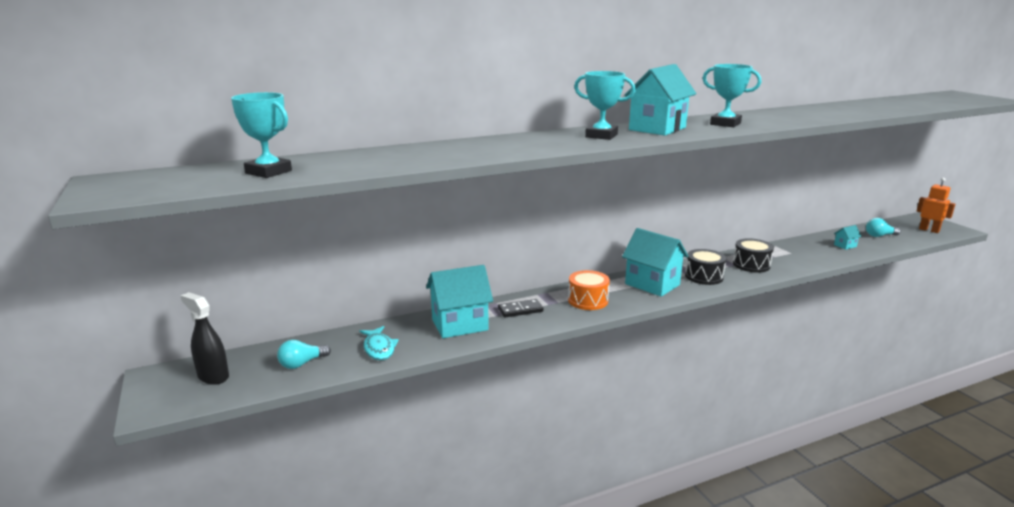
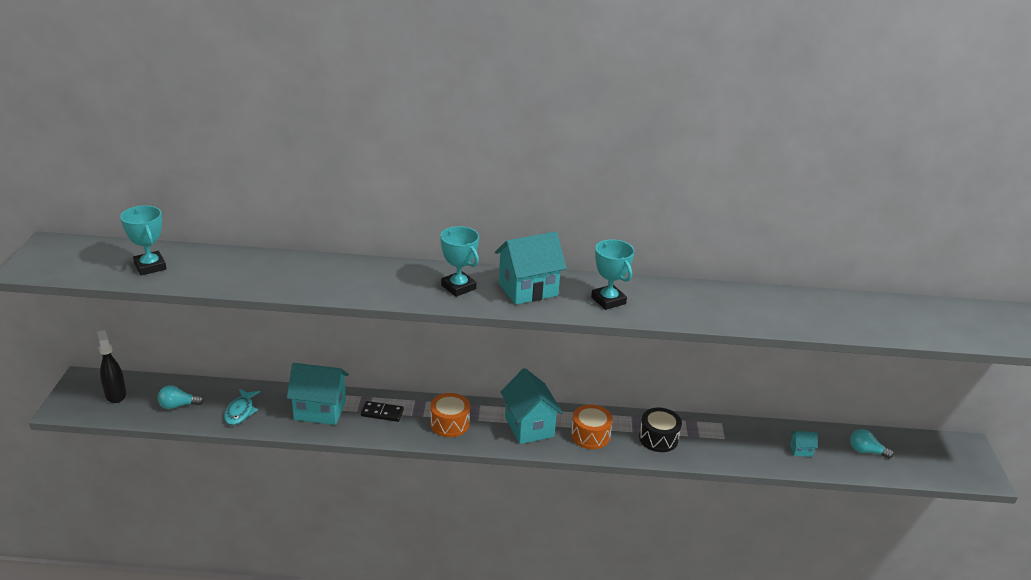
camera: 25 degrees right, 10 degrees up
black drum [685,249,726,285] -> orange drum [571,404,613,449]
orange robot [917,178,956,233] -> none

